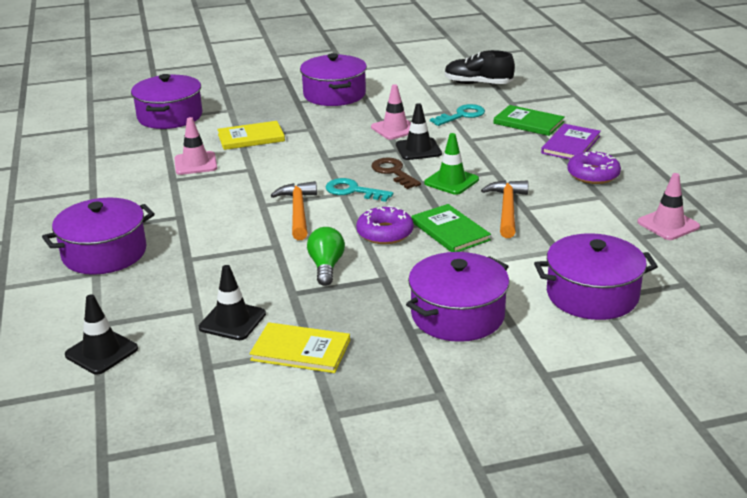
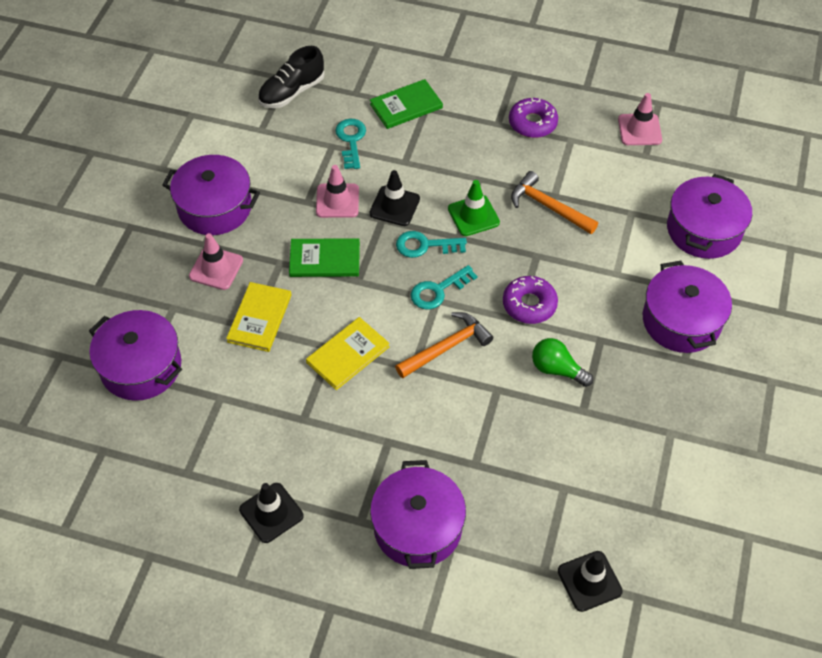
camera: 60 degrees left, 25 degrees up
pink traffic cone [174,117,217,175] -> pink traffic cone moved to [189,233,243,290]
black traffic cone [199,265,266,340] -> black traffic cone moved to [239,483,303,543]
yellow book [249,322,350,373] -> yellow book moved to [306,317,390,390]
orange hammer [271,181,317,240] -> orange hammer turned 120 degrees clockwise [395,312,493,378]
brown key [371,158,421,189] -> turquoise key [396,231,467,258]
green book [412,204,491,252] -> green book moved to [289,238,360,277]
purple book [541,124,601,159] -> none

